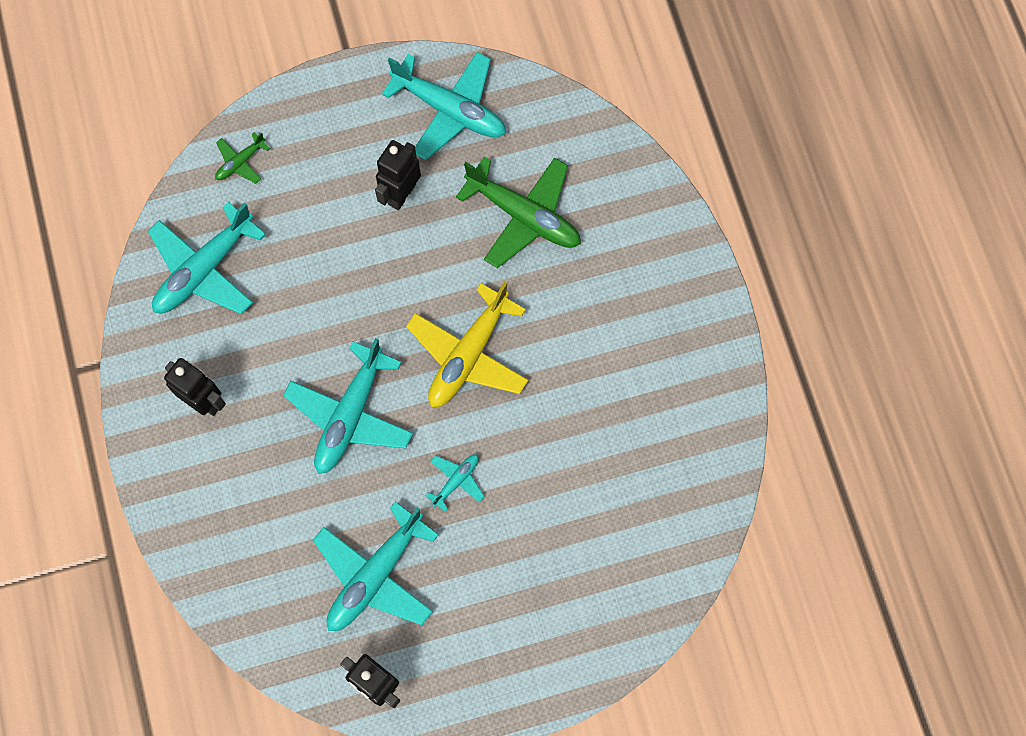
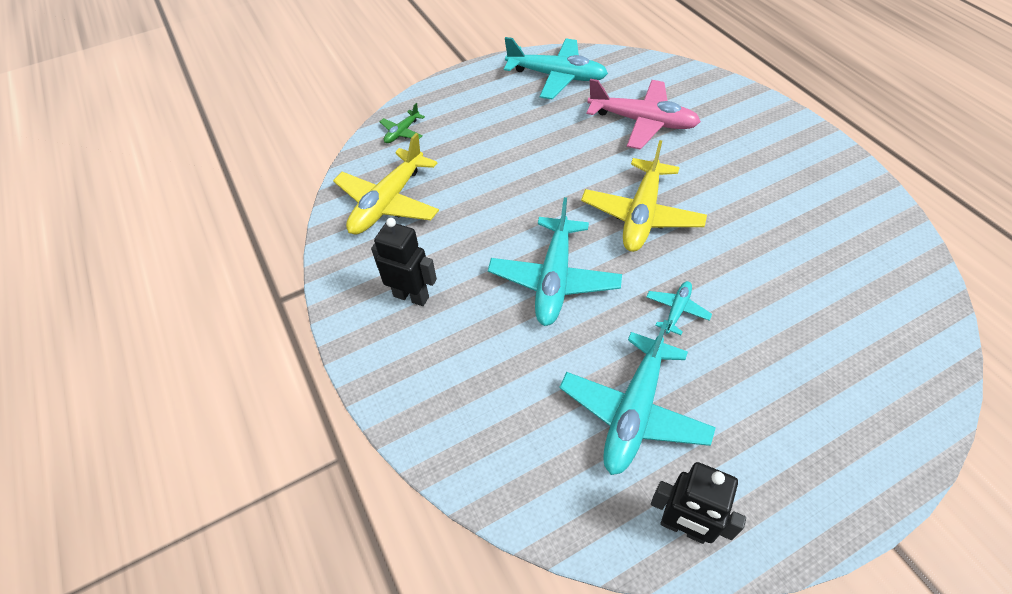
camera: 10 degrees left, 20 degrees down
turquoise plane [148,202,266,315] -> yellow plane [333,133,439,234]
black robot [375,140,421,210] -> none
green plane [456,157,581,268] -> pink plane [587,79,701,150]

